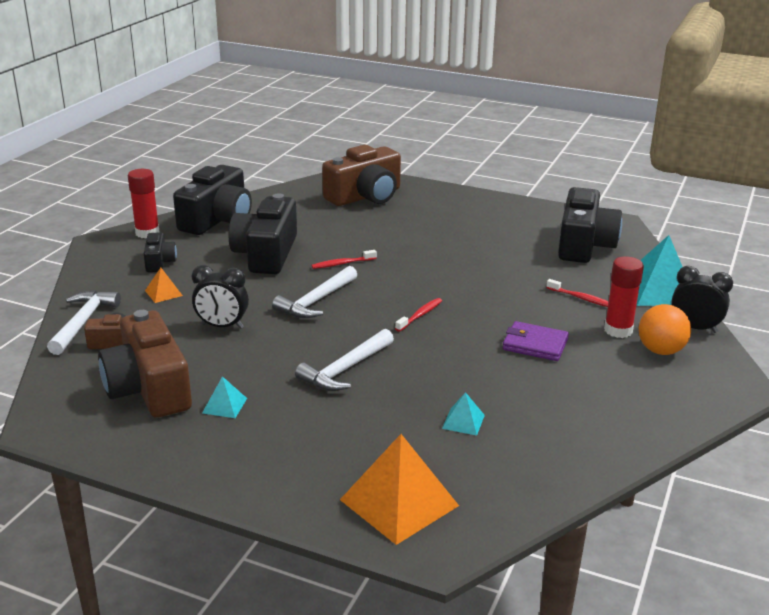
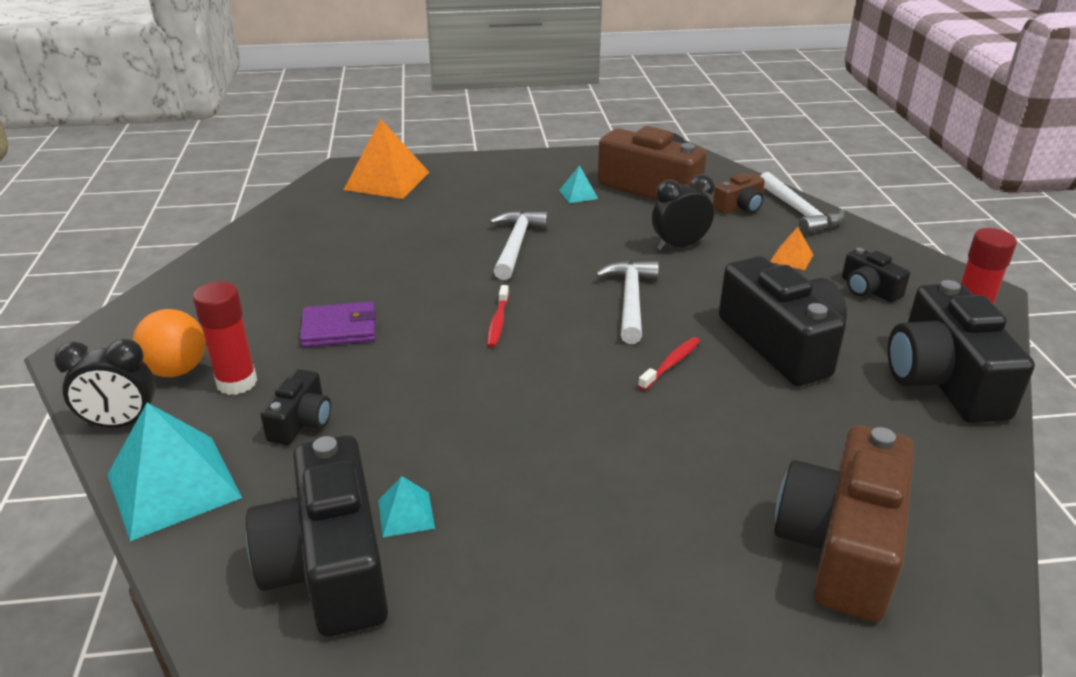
camera: 150 degrees right, 5 degrees up
turquoise pyramid [442,392,485,436] -> turquoise pyramid moved to [378,476,435,537]
red toothbrush [546,279,609,307] -> black camera [260,369,331,445]

